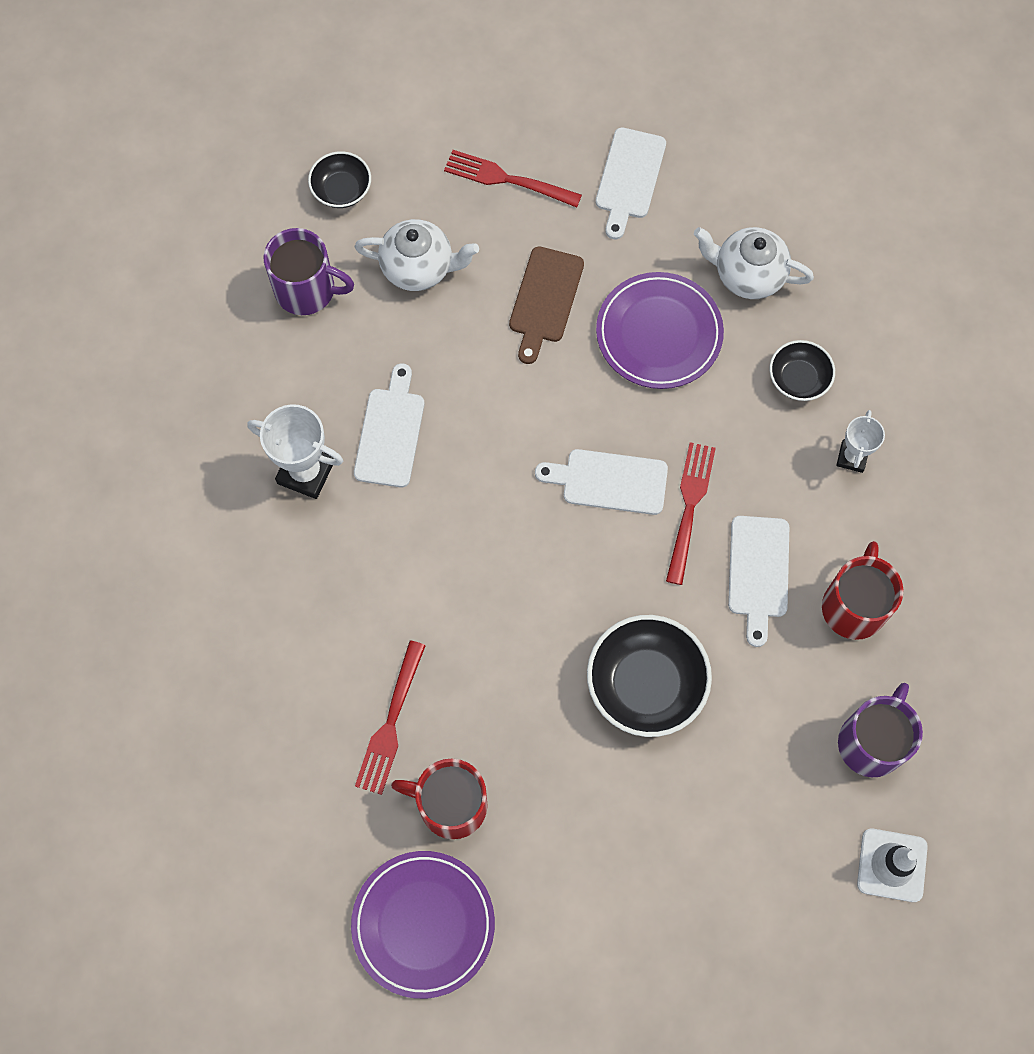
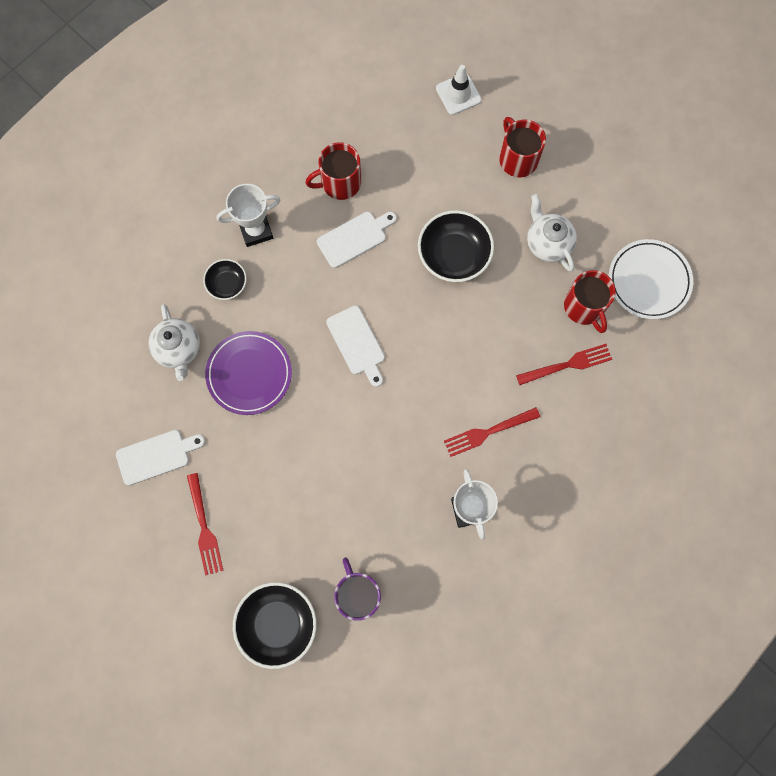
camera: 125 degrees left, 5 degrees up
black bowl [308,151,371,208] -> black bowl [233,582,317,669], size x1.76
purple plate [351,851,495,999] -> white plate [609,239,693,319]
white cutting board [354,364,424,487] -> none
white teapot [355,219,479,291] -> white teapot moved to [527,194,577,272]
brown cutting board [509,246,584,364] -> none
red fork [666,442,716,585] -> red fork moved to [444,407,540,457]
white trophy [836,410,885,473] -> white trophy [216,184,280,247], size x1.62
purple mug [838,683,923,777] -> none
none -> red mug [499,117,546,177]

